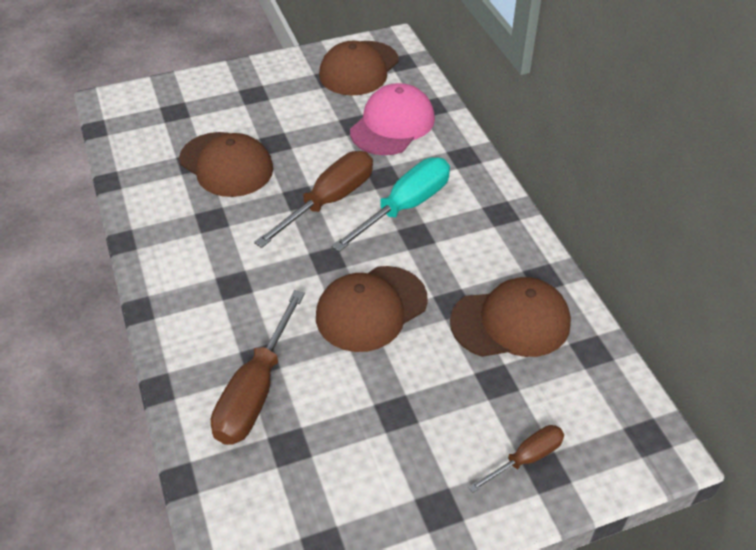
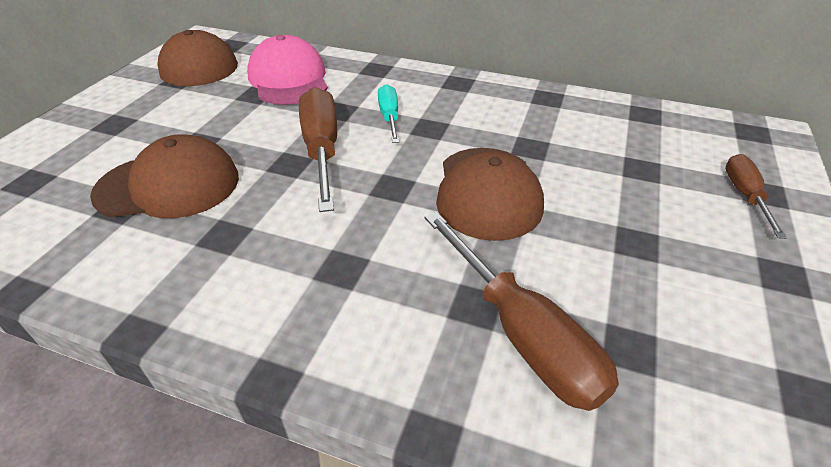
camera: 50 degrees left, 5 degrees down
turquoise screwdriver [331,157,450,252] -> turquoise screwdriver [378,84,399,143], size x0.57
brown cap [450,277,571,357] -> none

